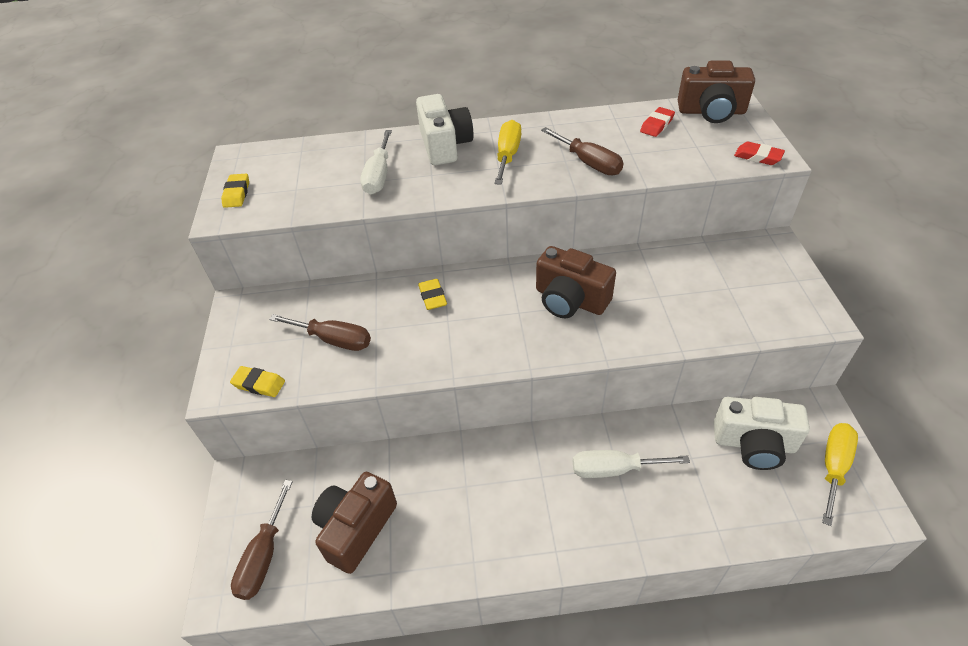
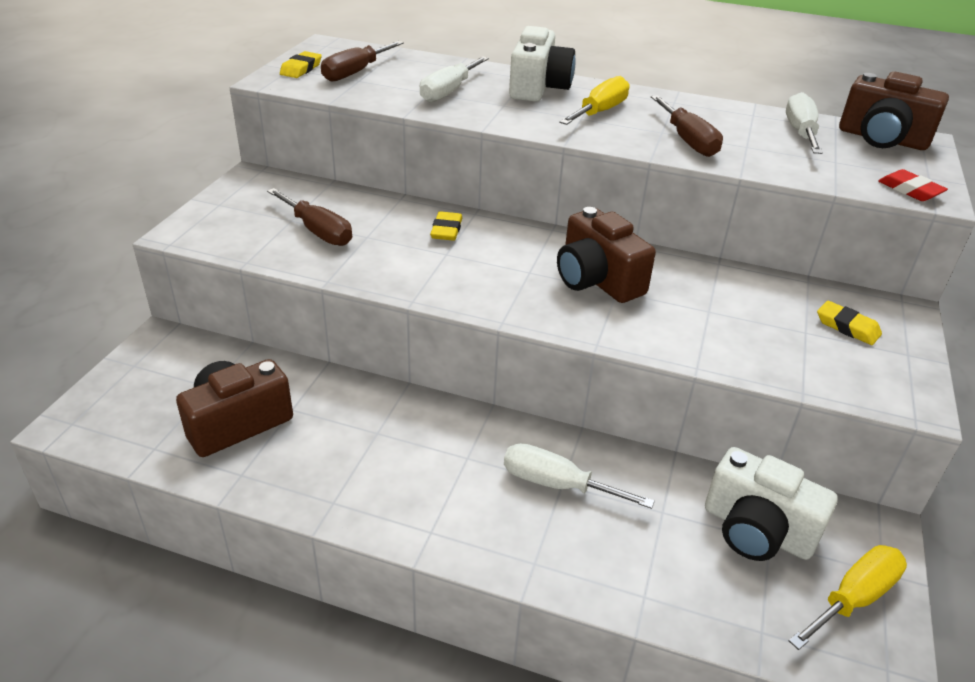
camera: 20 degrees right, 10 degrees down
yellow eraser [230,366,285,397] -> yellow eraser moved to [817,301,882,345]
brown screwdriver [231,480,293,600] -> brown screwdriver moved to [321,41,404,82]
red eraser [640,107,675,137] -> white screwdriver [786,92,823,154]

